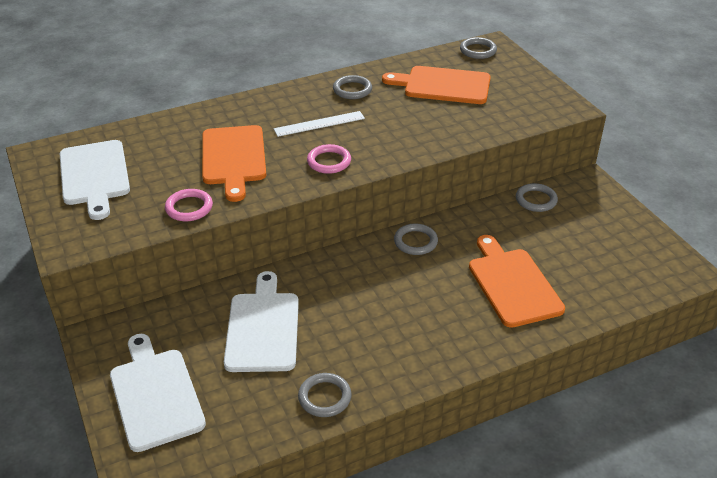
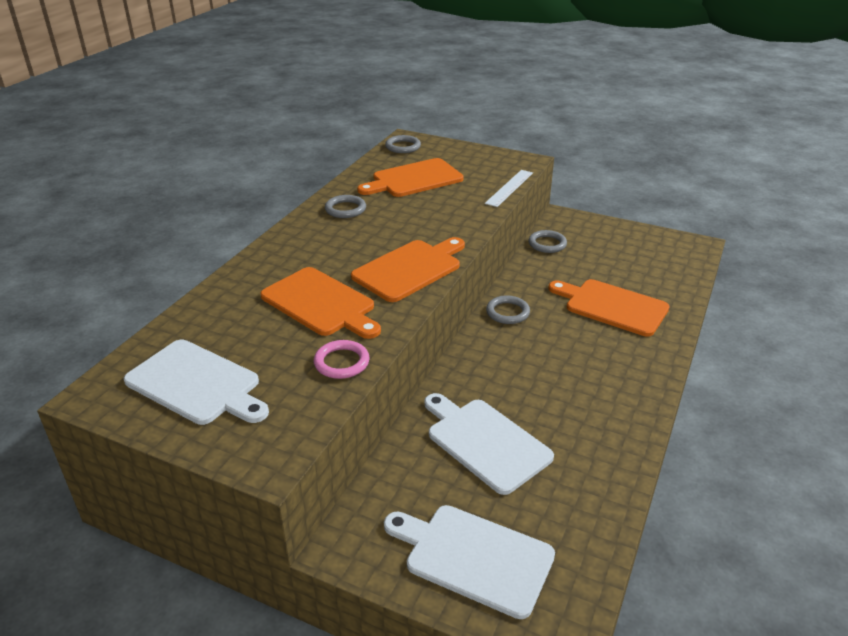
camera: 40 degrees left, 5 degrees down
white ruler [274,111,365,137] -> white ruler moved to [485,170,533,207]
grey ring [298,373,352,417] -> none
pink ring [307,144,351,174] -> orange cutting board [351,237,465,302]

